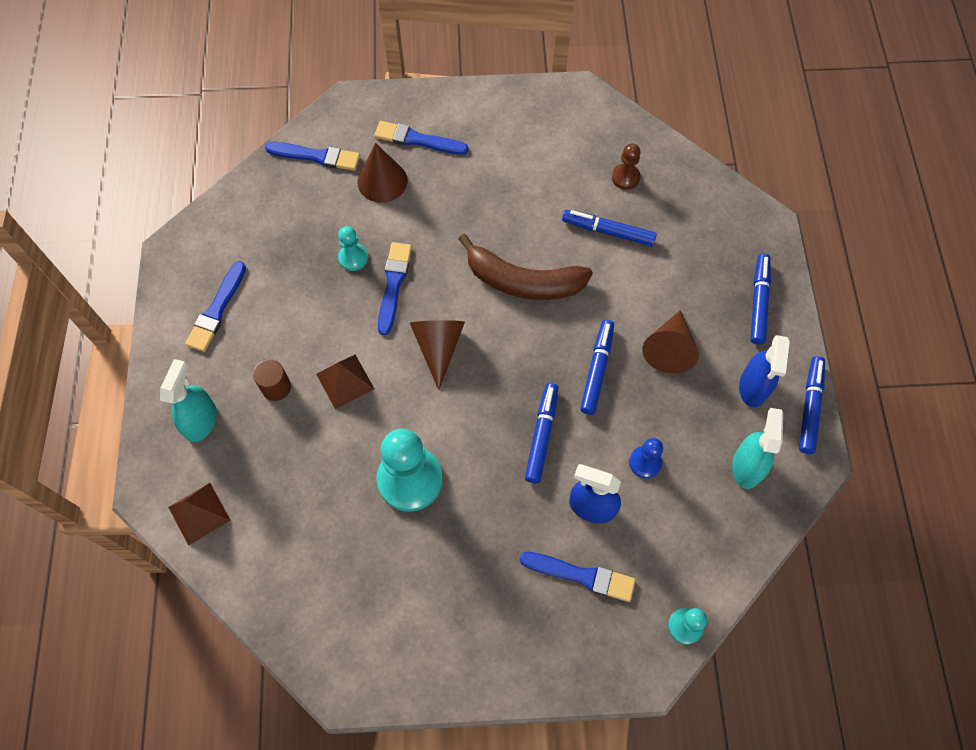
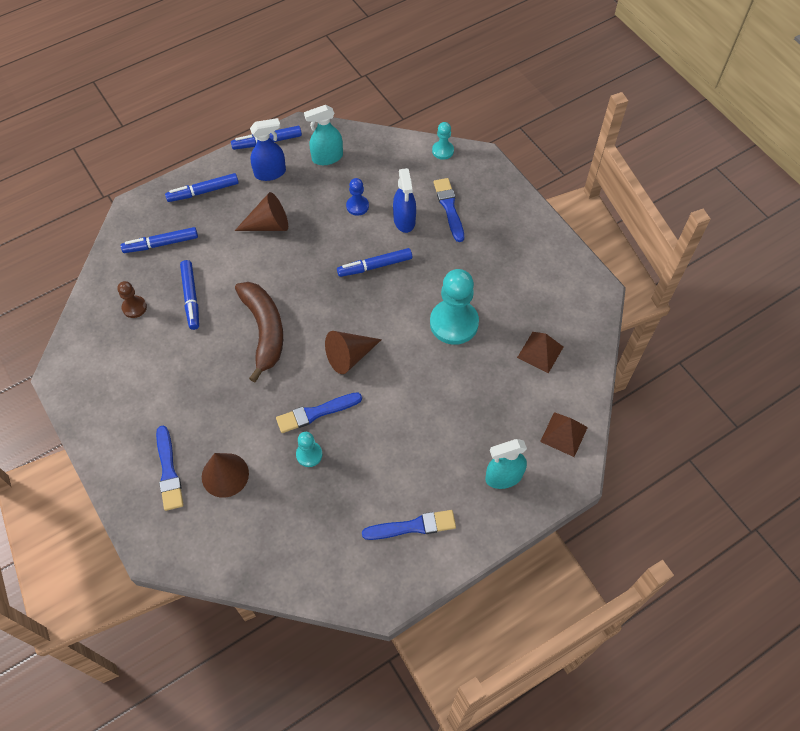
camera: 120 degrees left, 5 degrees down
brown cylinder [253,360,291,401] -> none
blue brush [265,142,360,171] -> none
brown pyramid [316,355,374,409] -> brown pyramid moved to [517,332,563,373]
blue marker [580,320,614,415] -> blue marker moved to [121,227,198,253]

